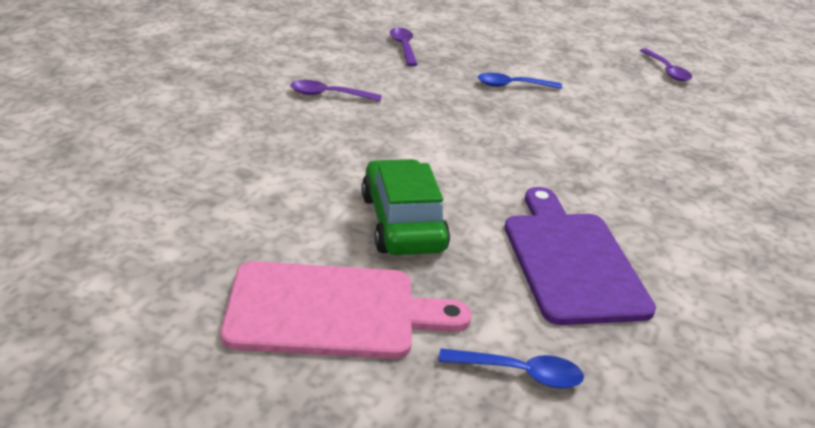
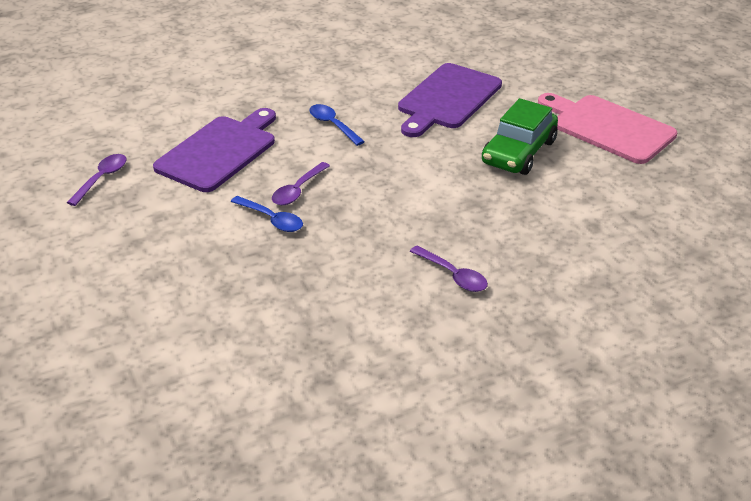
camera: 135 degrees left, 5 degrees up
purple spoon [390,28,418,66] -> purple spoon moved to [272,162,330,205]
blue spoon [438,349,584,389] -> blue spoon moved to [309,104,365,146]
none -> purple cutting board [153,108,276,192]

